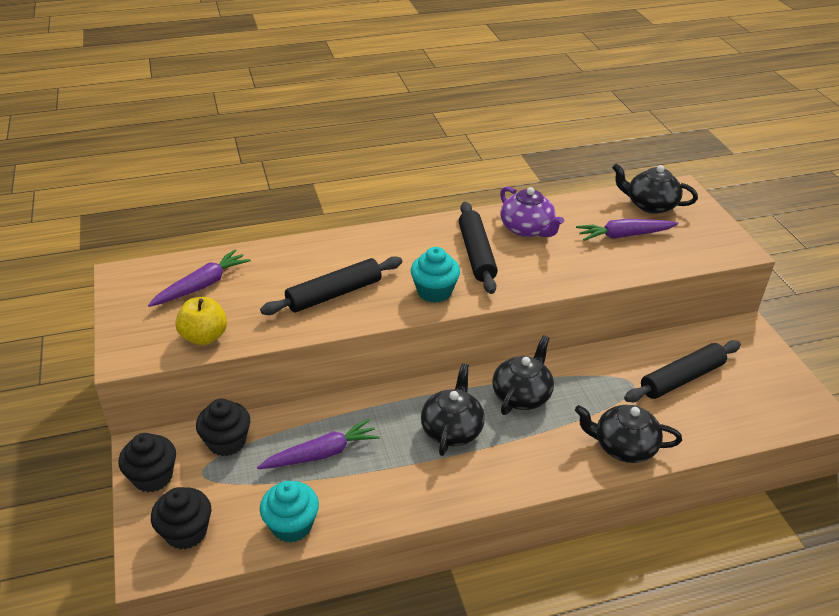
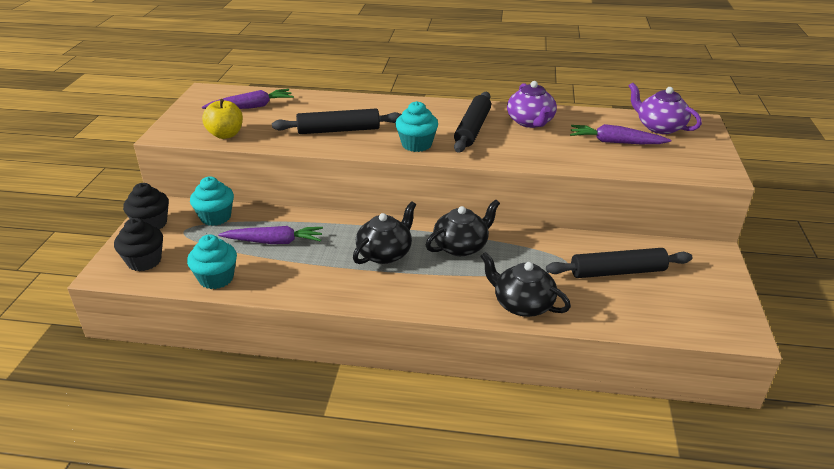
camera: 25 degrees right, 5 degrees down
black cupcake [196,399,250,456] -> turquoise cupcake [190,176,234,226]
black teapot [612,164,698,214] -> purple teapot [629,82,702,134]

